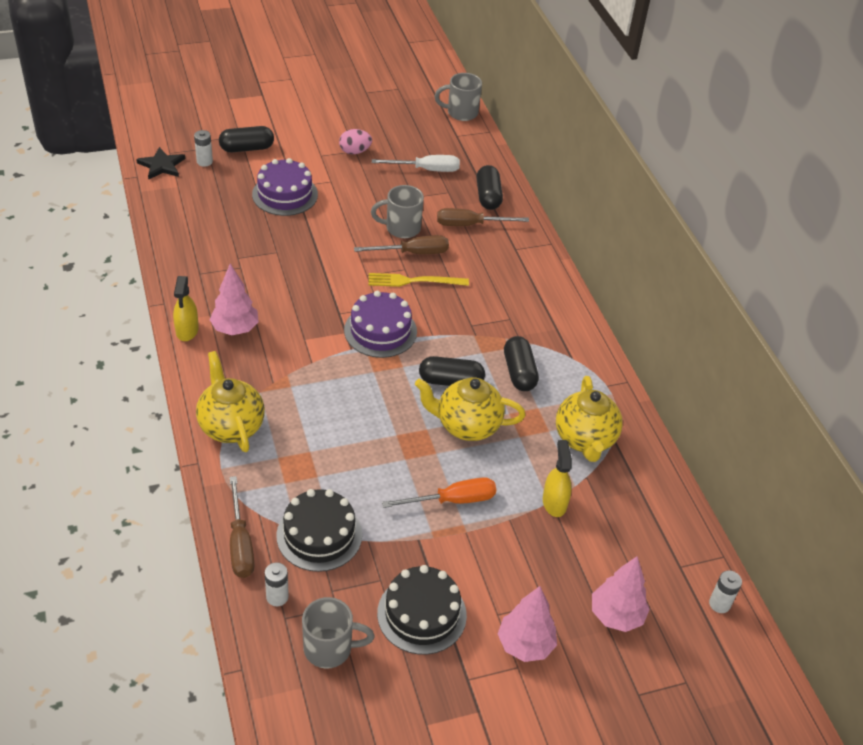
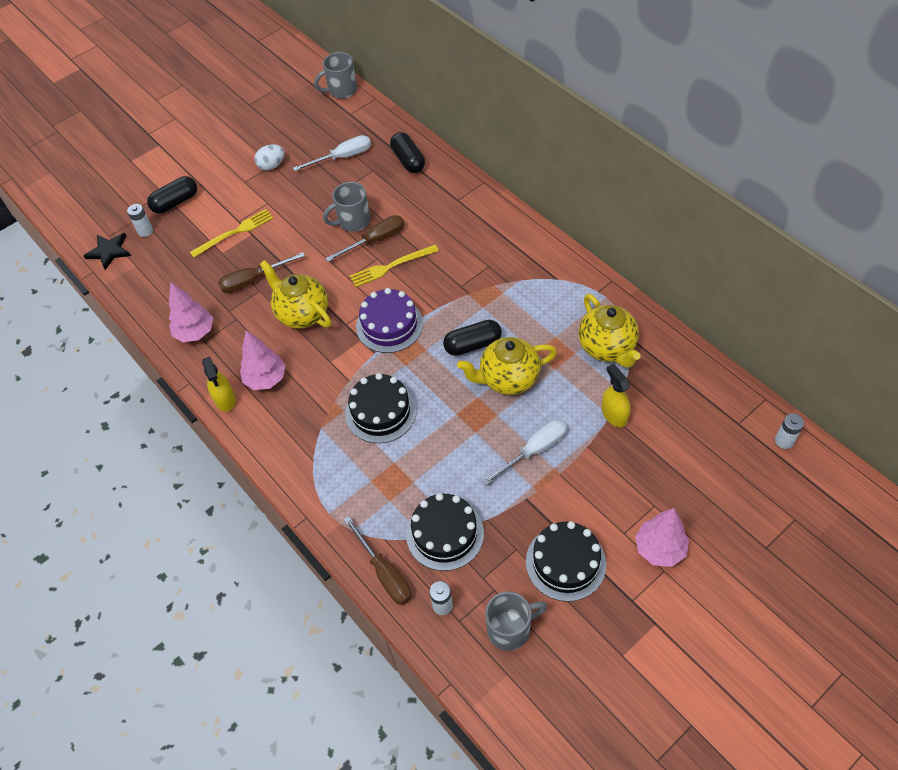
camera: 15 degrees left, 10 degrees up
yellow teapot [196,351,265,452] -> yellow teapot moved to [260,260,331,329]
purple cake [252,158,318,216] -> yellow fork [190,209,273,258]
pink egg [339,129,372,154] -> white egg [255,144,284,171]
orange screwdriver [382,477,496,508] -> white screwdriver [482,420,567,486]
brown screwdriver [437,208,529,226] -> brown screwdriver moved to [218,252,305,293]
black capsule [504,336,539,391] -> none
pink tree [592,556,650,632] -> pink tree moved to [169,283,213,342]
none -> black cake [345,373,417,443]

